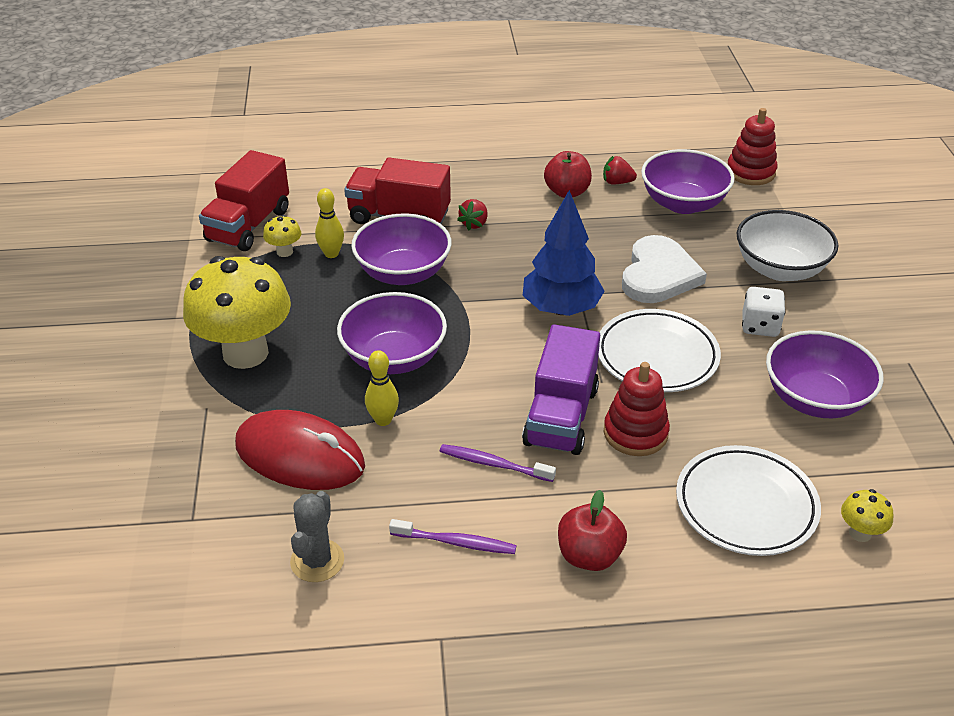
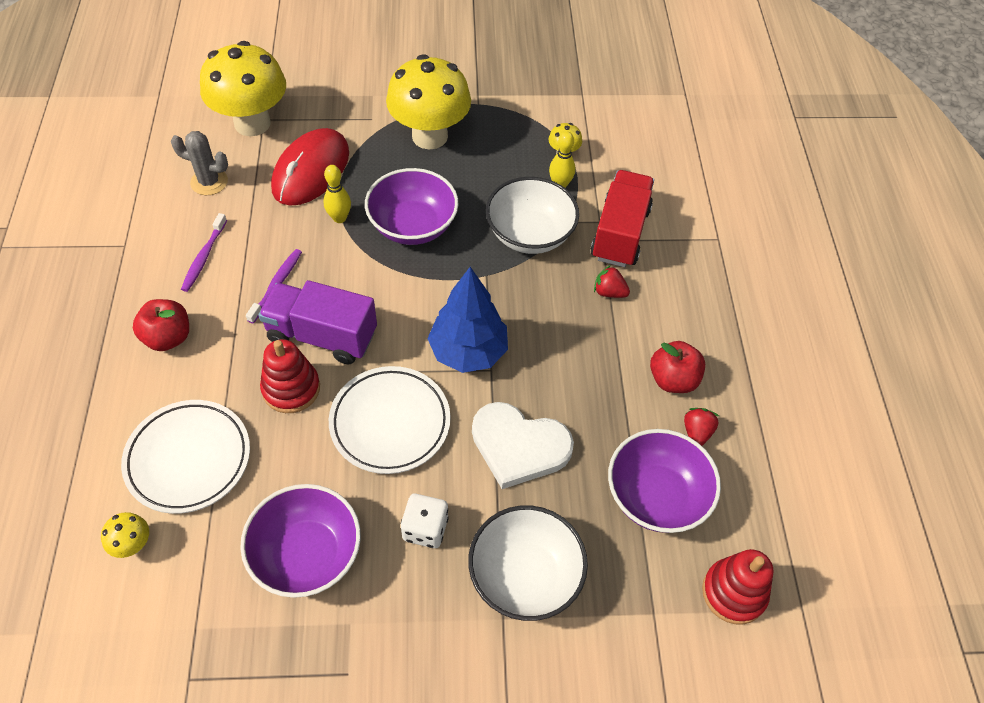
camera: 90 degrees right, 15 degrees up
red truck [199,150,289,251] -> none
purple bowl [351,214,452,285] -> white bowl [486,177,579,254]
none -> yellow mushroom [200,41,286,136]

